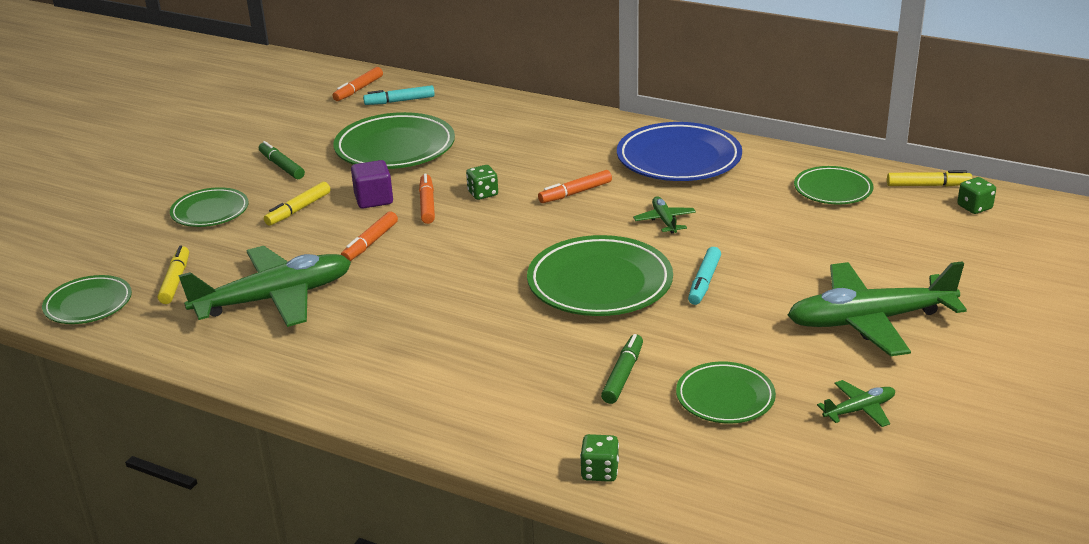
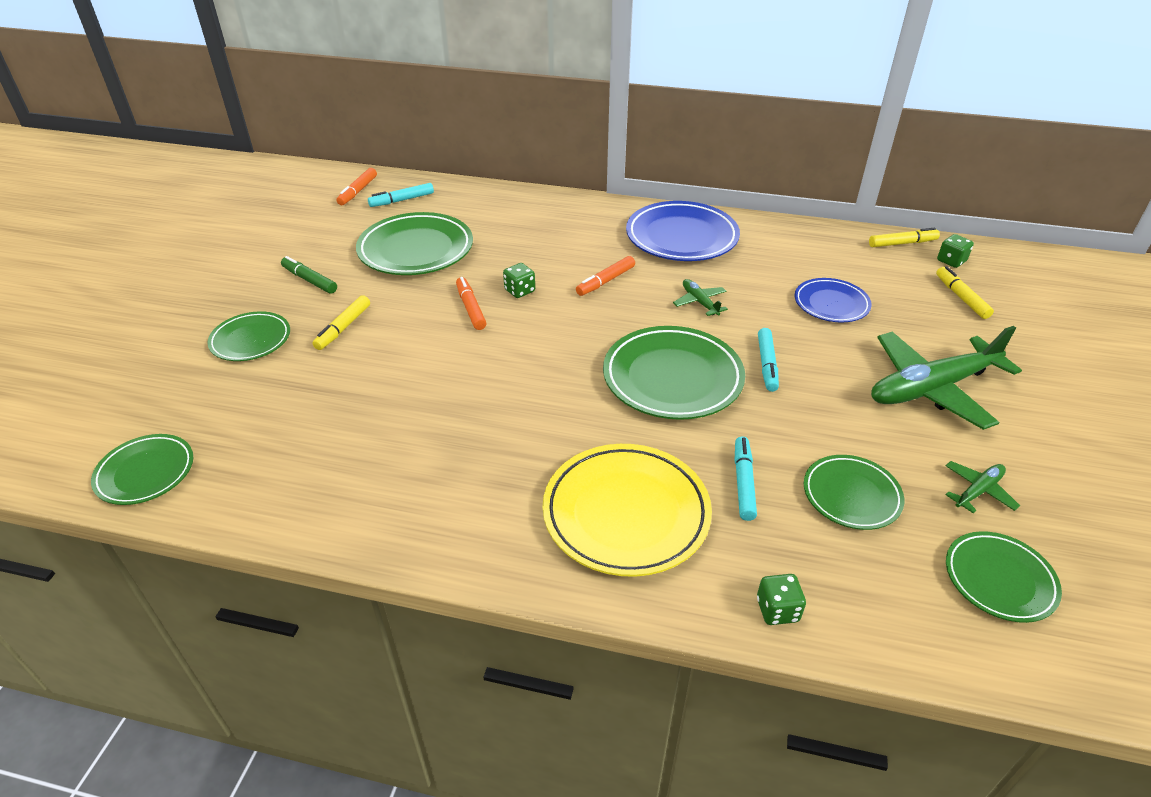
camera: 15 degrees left, 10 degrees up
yellow marker [157,246,189,304] -> yellow marker moved to [936,266,994,319]
green plane [178,246,351,327] -> none
orange marker [341,212,398,261] -> none
purple cube [351,160,393,209] -> none
green marker [601,334,643,404] -> turquoise marker [735,437,757,521]
green plate [794,166,873,205] -> green plate moved to [946,531,1062,623]
none -> yellow plate [543,444,712,577]
none -> blue plate [795,278,872,323]

